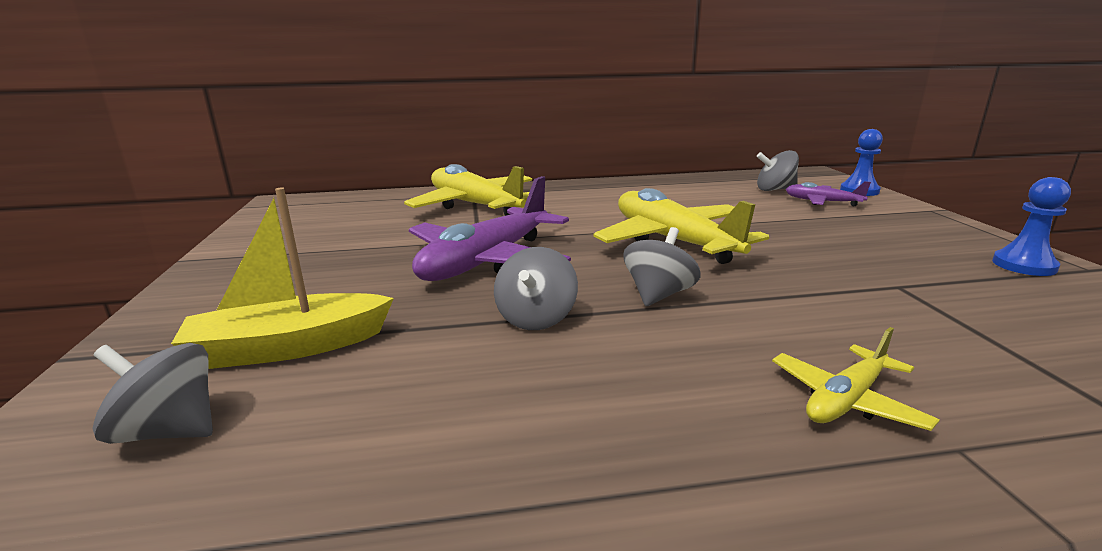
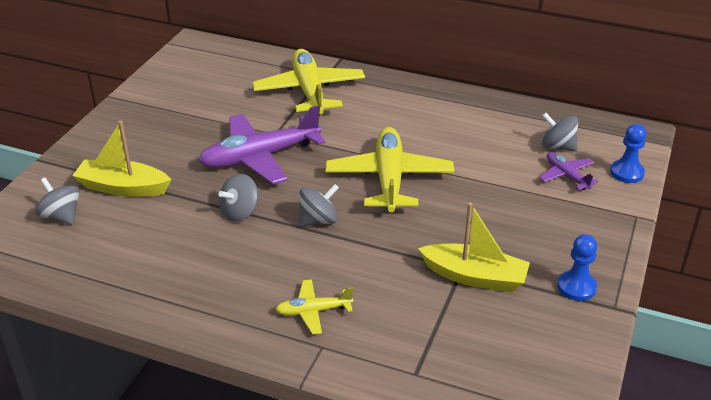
camera: 30 degrees right, 15 degrees up
none -> yellow boat [418,202,530,292]

